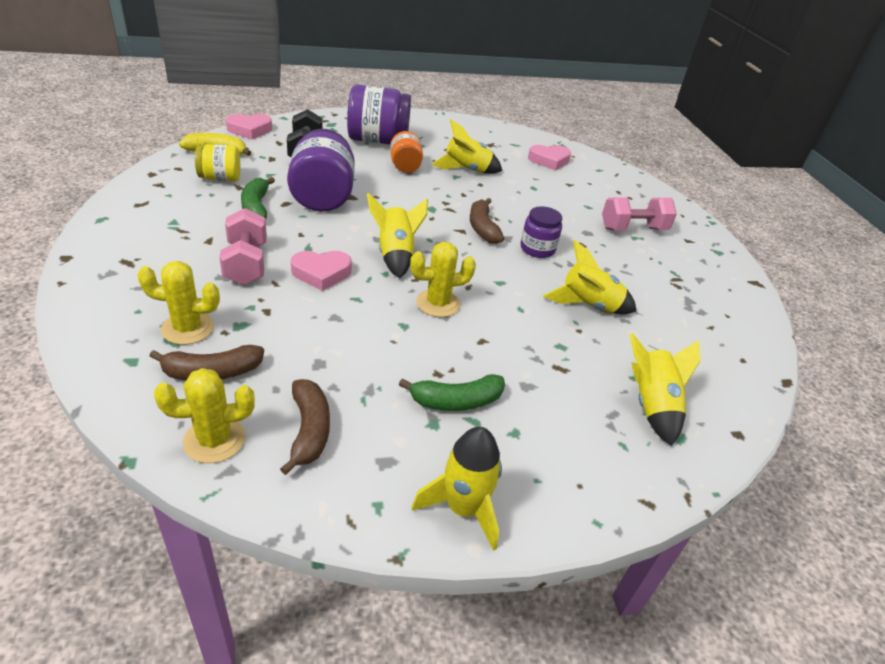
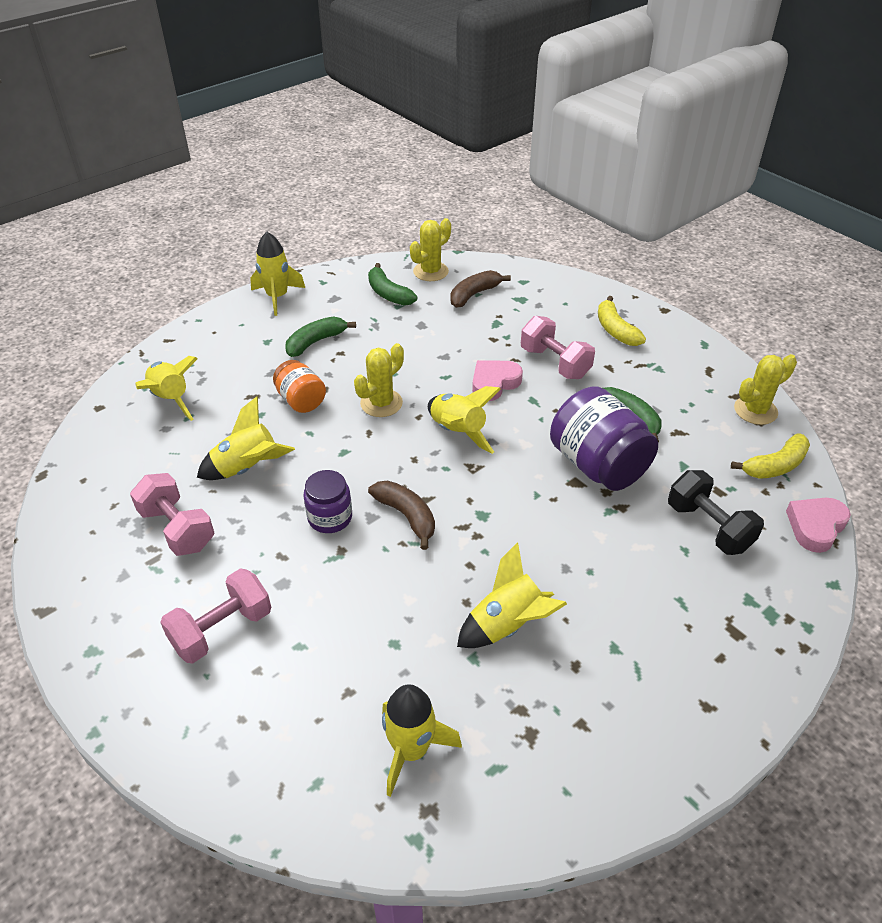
camera: 155 degrees right, 5 degrees up
yellow cactus [137,261,220,345] -> yellow cactus moved to [734,354,797,425]
yellow jar [195,144,240,181] -> none
brown banana [280,379,330,475] -> green banana [368,263,417,306]
purple jar [347,84,411,144] -> none
orange jar [390,131,423,173] -> orange jar moved to [273,360,326,413]
pink heart [528,145,571,171] -> yellow rocket [382,684,462,797]
none -> pink dumbbell [130,473,214,556]
none -> yellow banana [598,296,646,346]

